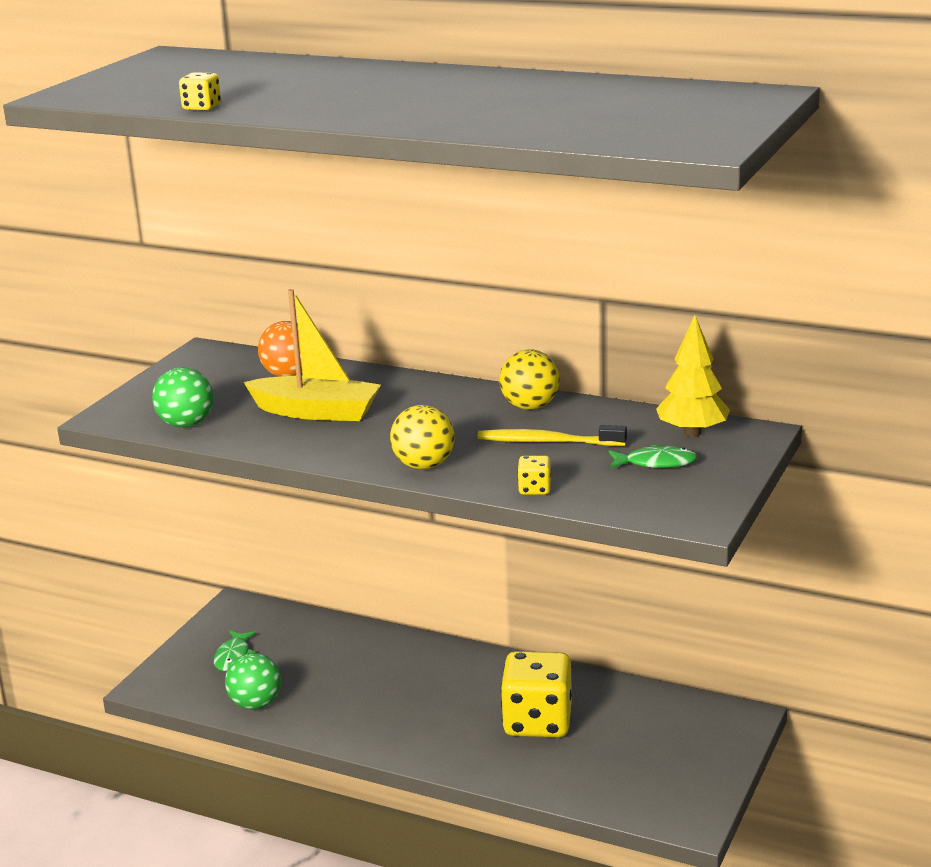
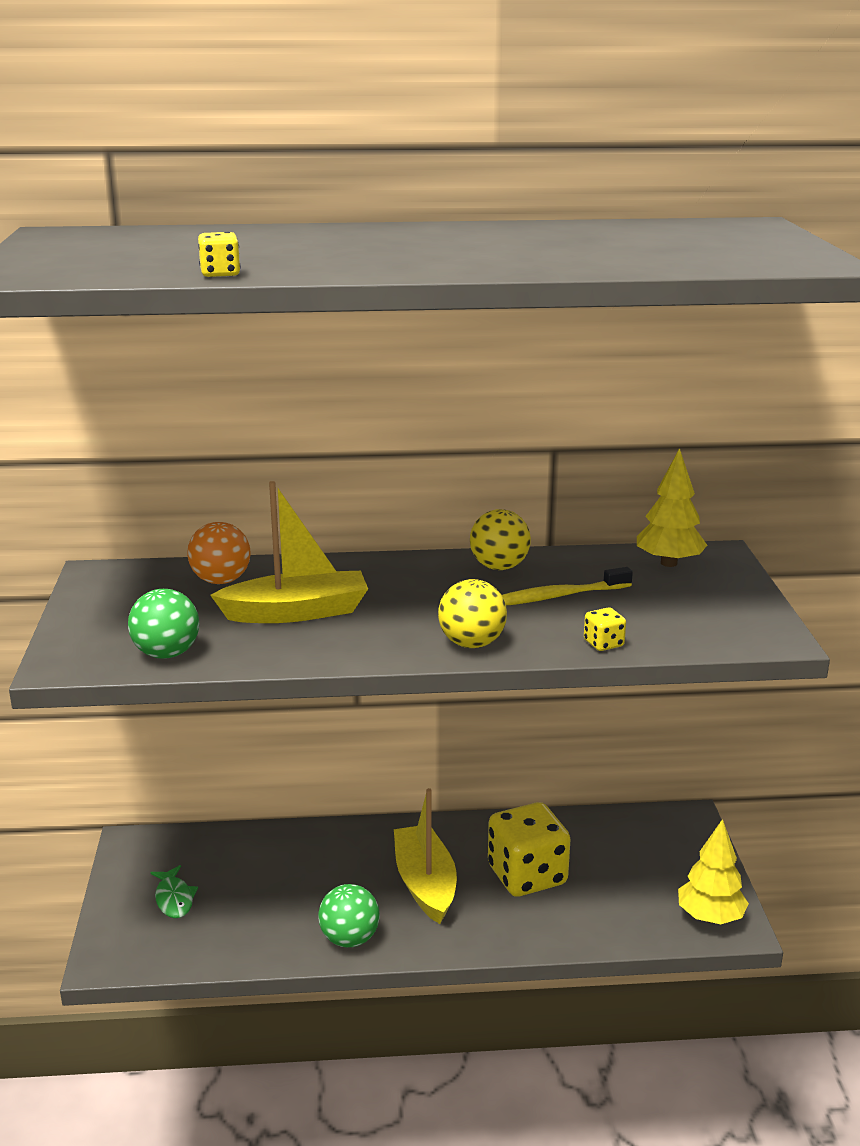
camera: 30 degrees left, 0 degrees up
green ball [225,653,281,710] -> green ball moved to [318,884,380,947]
green fish [609,445,698,468] -> none
none -> yellow boat [394,788,457,924]
none -> yellow tree [678,819,749,924]

